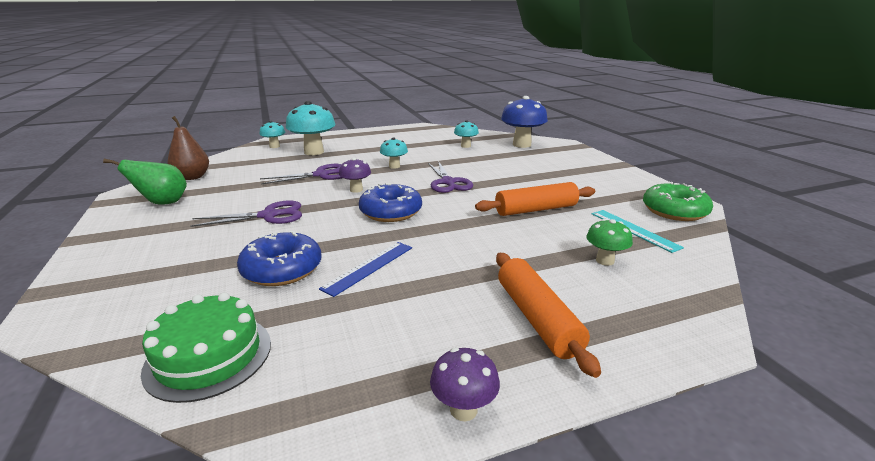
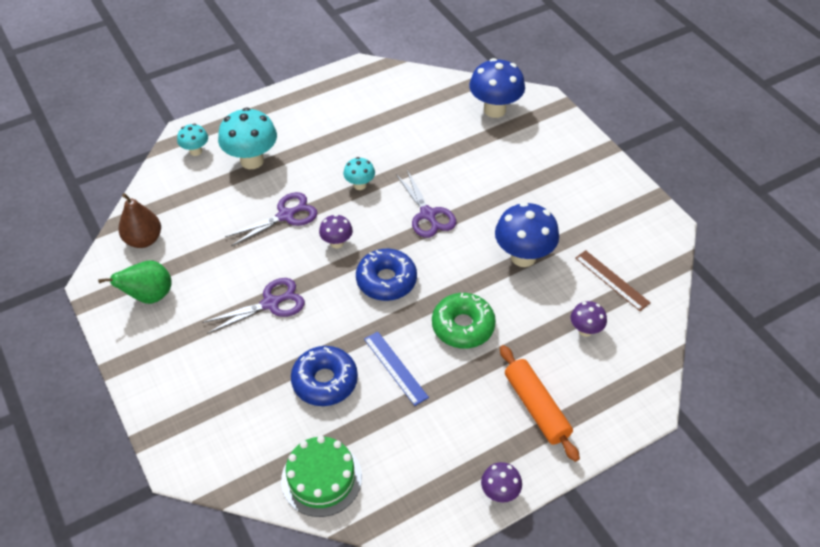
camera: 10 degrees left, 25 degrees up
blue ruler [319,242,412,297] -> blue ruler turned 60 degrees counterclockwise [364,331,429,406]
turquoise mushroom [454,120,479,148] -> none
orange rolling pin [475,182,595,216] -> blue mushroom [495,202,559,267]
green mushroom [586,219,633,266] -> purple mushroom [571,301,607,337]
turquoise ruler [592,210,684,253] -> brown ruler [575,250,651,311]
green donut [643,182,713,221] -> green donut moved to [432,293,496,349]

